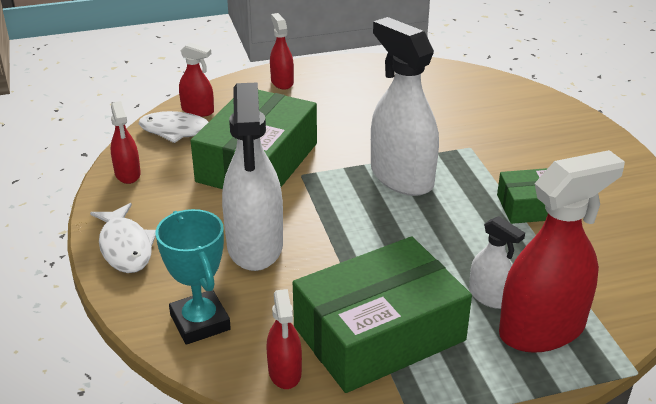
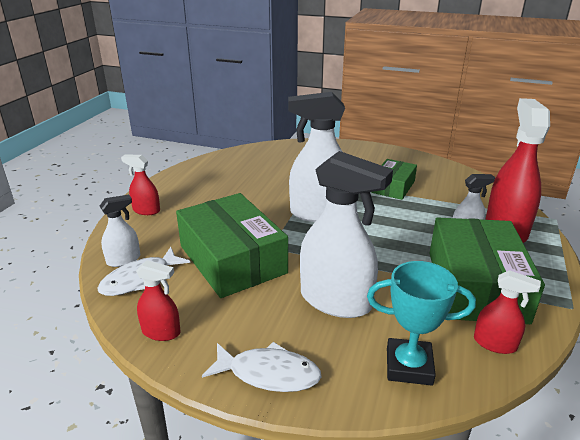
camera: 55 degrees left, 5 degrees down
red spray bottle [179,42,214,117] -> white spray bottle [100,195,140,267]

